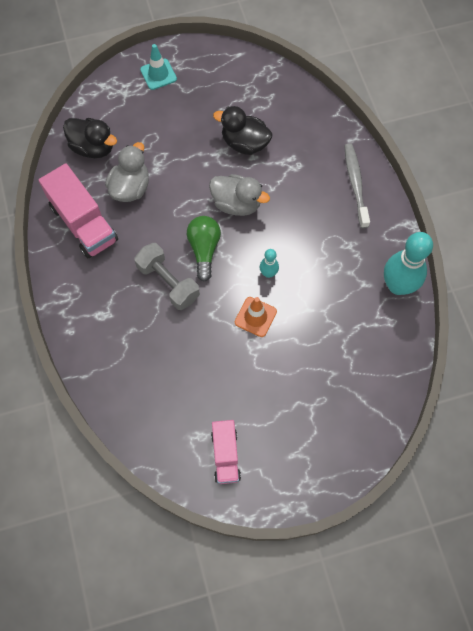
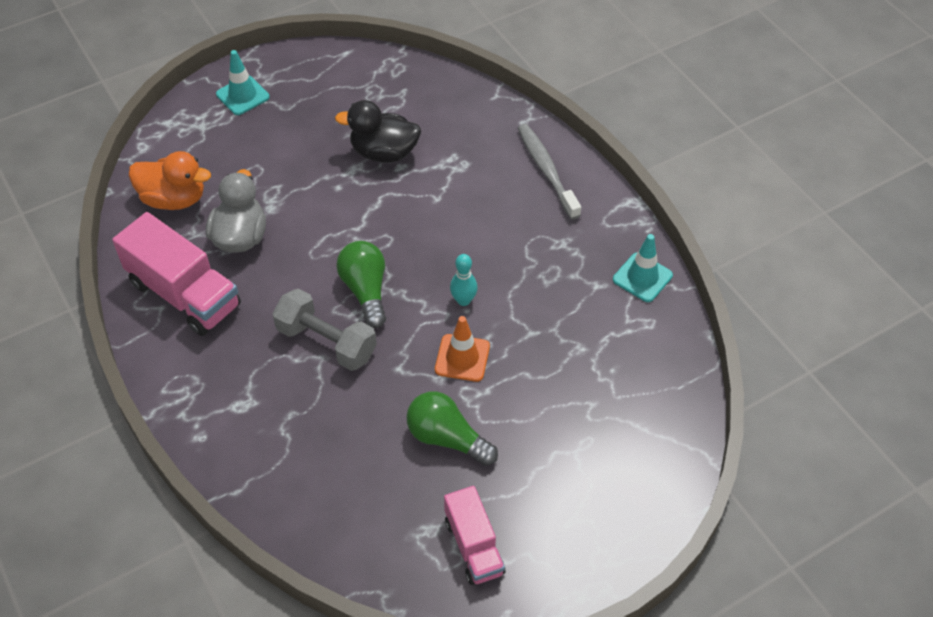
camera: 15 degrees left, 15 degrees down
black duck [63,118,117,158] -> orange duck [129,151,211,210]
grey duck [209,174,270,216] -> none
turquoise bowling pin [384,232,433,295] -> turquoise traffic cone [613,234,673,302]
none -> green light bulb [406,391,498,466]

